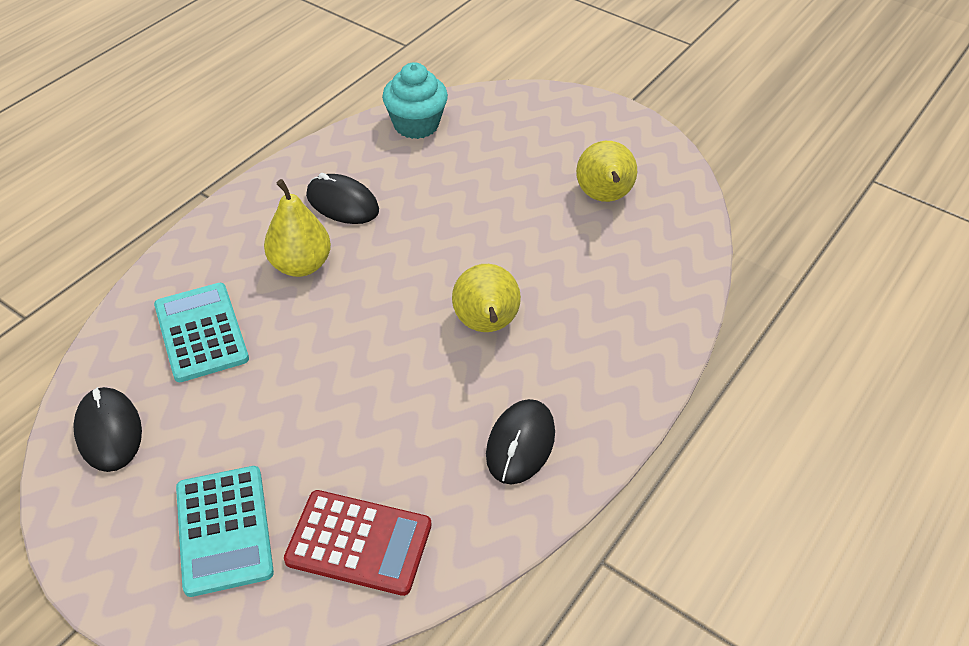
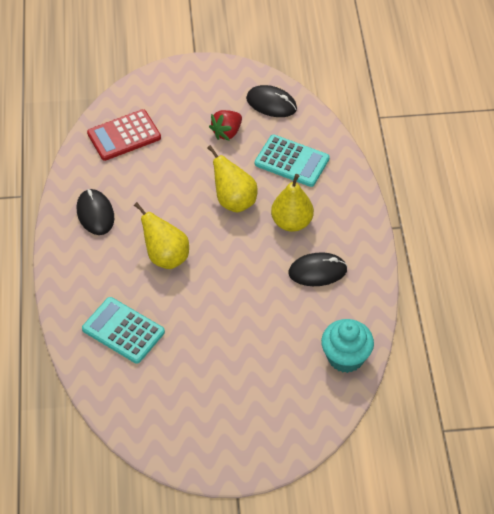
camera: 140 degrees right, 5 degrees up
turquoise calculator [176,466,274,597] -> turquoise calculator moved to [82,297,165,364]
yellow pear [576,141,637,202] -> yellow pear moved to [207,145,257,213]
none -> red strawberry [209,110,242,141]

